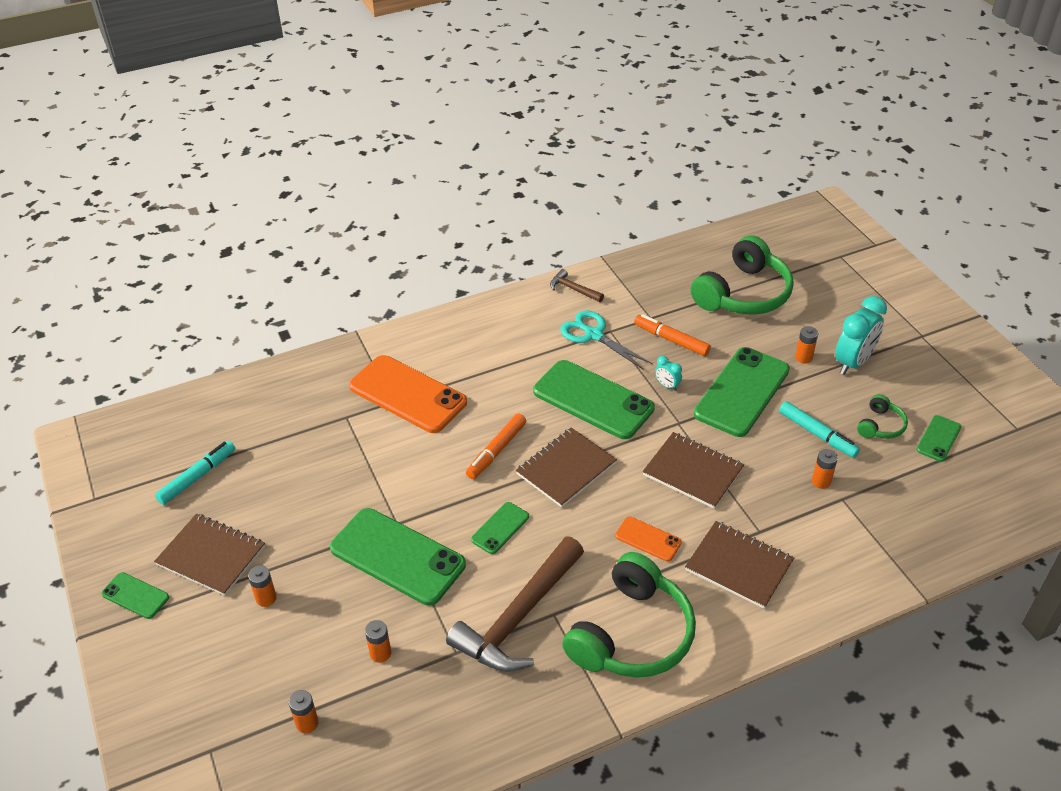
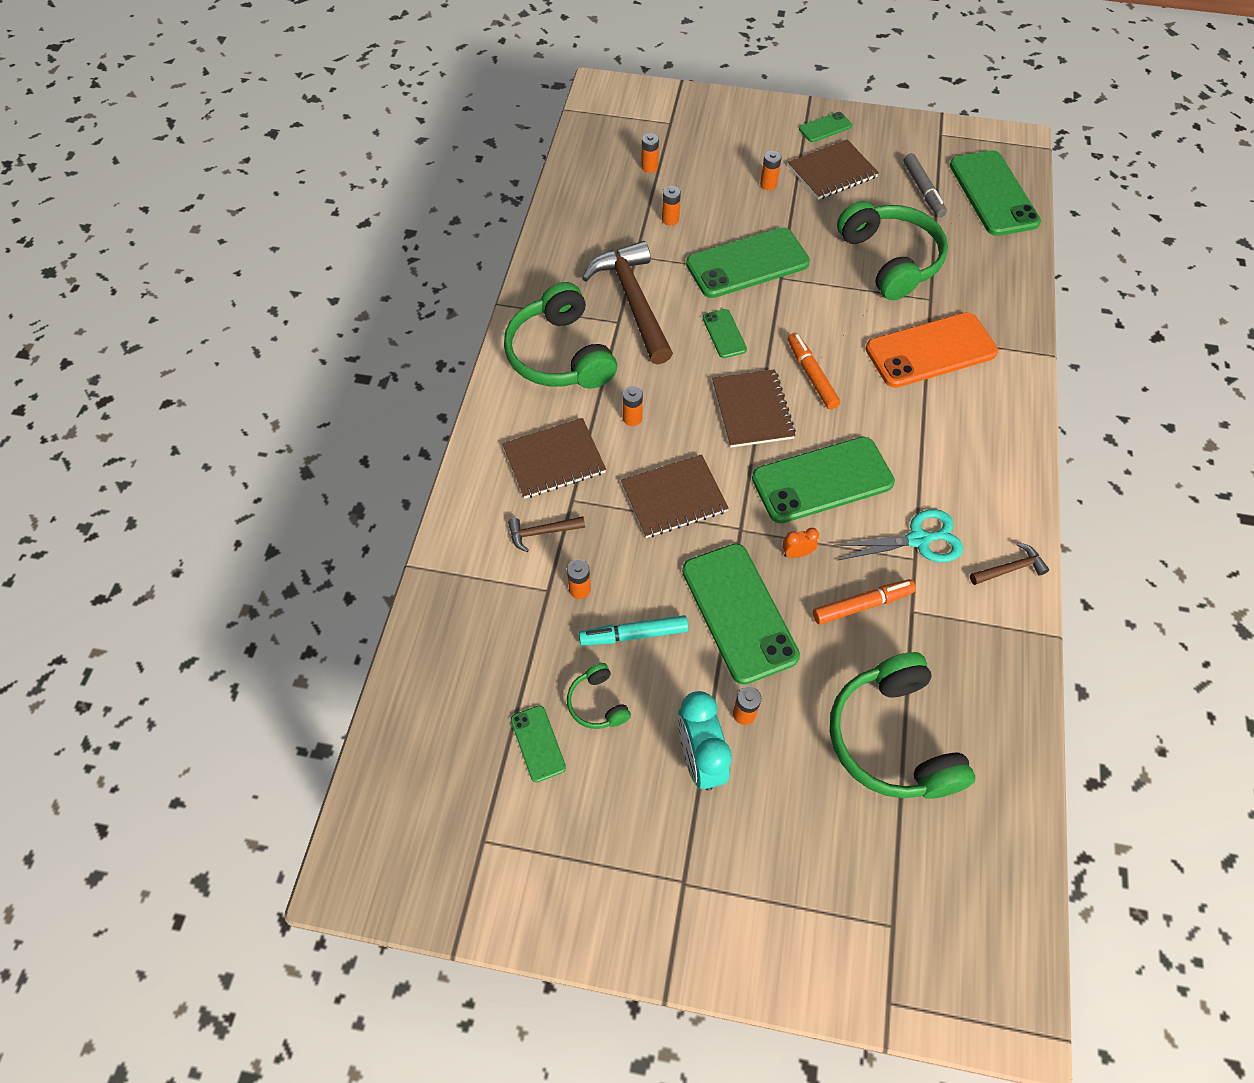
camera: 125 degrees right, 15 degrees up
turquoise marker [155,441,235,505] -> grey marker [903,153,947,217]
orange phone [615,517,682,562] -> orange battery [622,386,643,426]
turquoise clock [655,356,682,391] -> orange clock [782,528,819,558]
none -> brown hammer [508,516,585,552]
none -> green headphones [837,201,948,300]
none -> green phone [950,150,1041,236]

